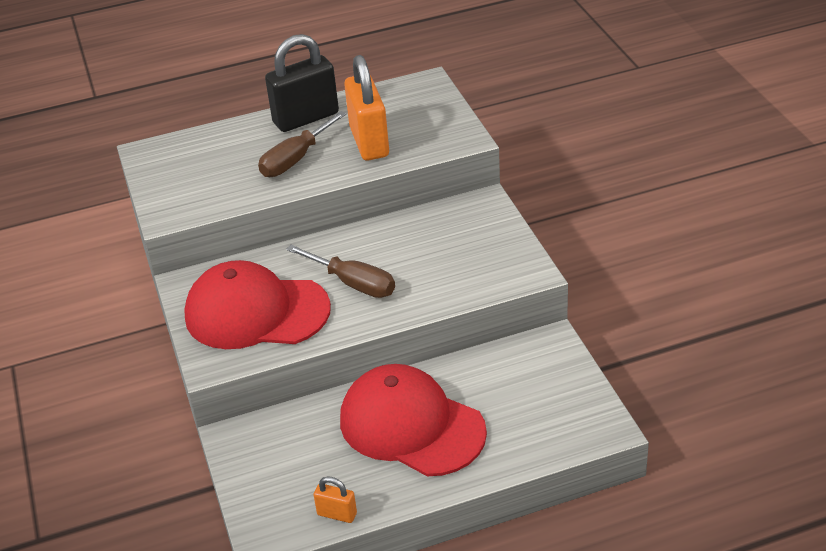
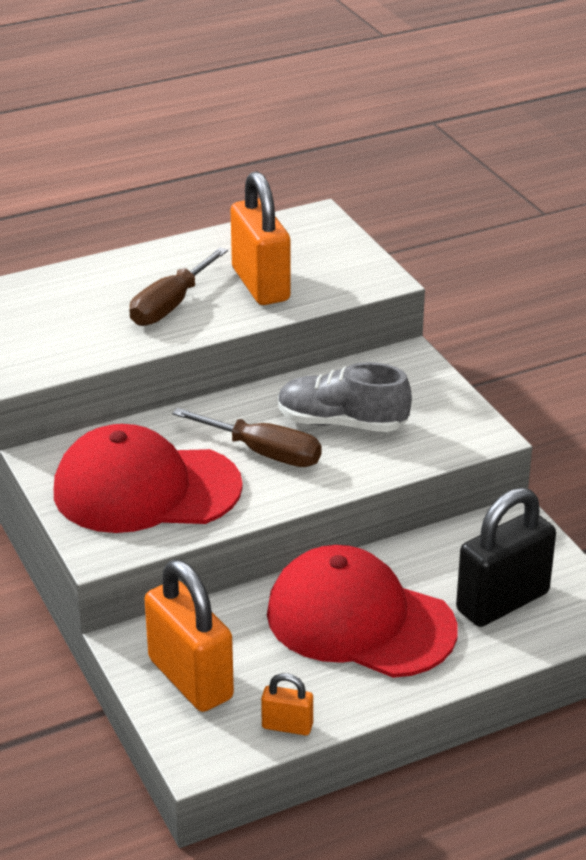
camera: 10 degrees left, 5 degrees down
black padlock [265,34,339,132] -> black padlock moved to [456,488,556,627]
none -> orange padlock [145,560,234,712]
none -> grey shoe [278,362,412,432]

